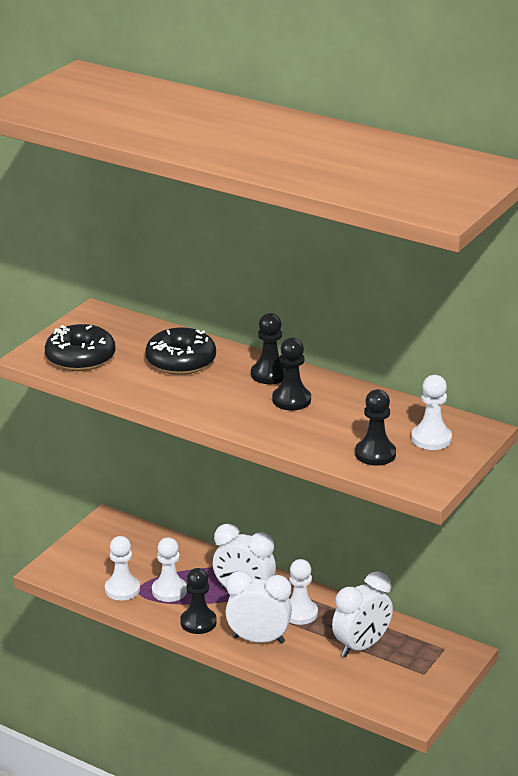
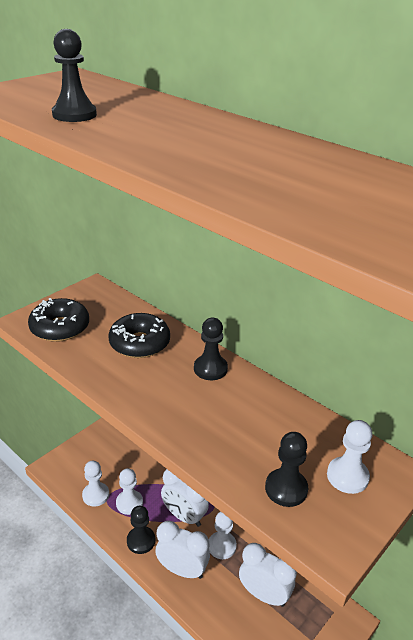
camera: 10 degrees right, 5 degrees up
black pawn [272,338,311,411] -> black pawn moved to [52,29,97,122]
white clock [332,572,393,657] -> white clock turned 120 degrees counterclockwise [239,543,297,607]

